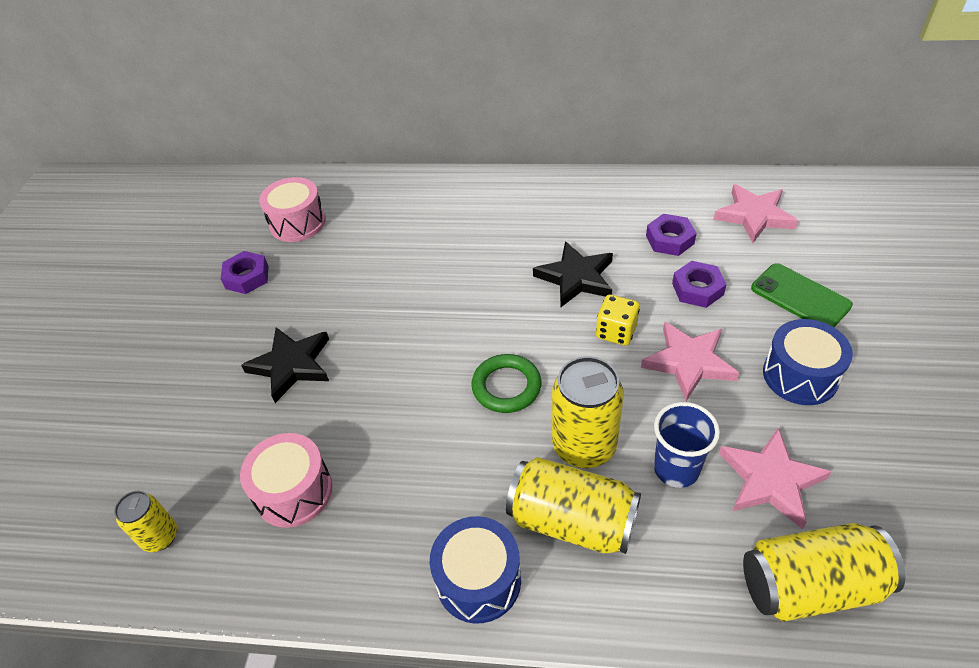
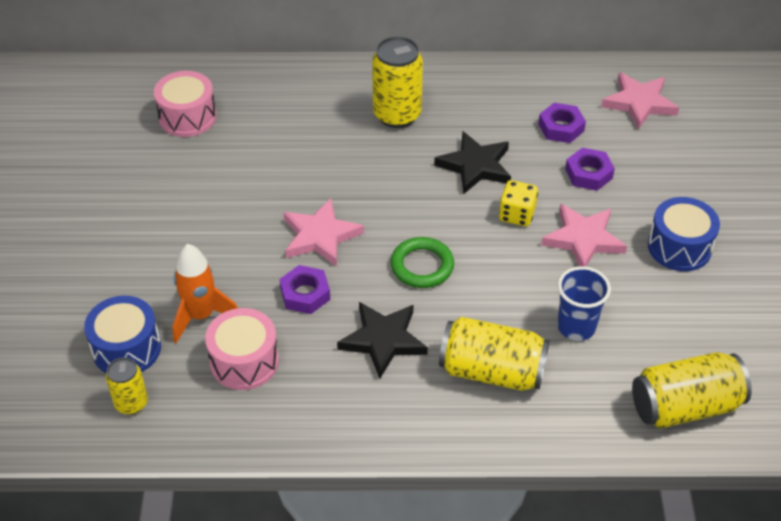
camera: 10 degrees left, 0 degrees up
purple nut [221,251,268,294] -> purple nut moved to [280,265,330,314]
black star [241,327,329,403] -> black star moved to [337,302,428,378]
blue drum [430,516,521,624] -> blue drum moved to [84,296,161,373]
yellow can [552,356,624,468] -> yellow can moved to [372,36,423,128]
pink star [719,428,832,529] -> pink star moved to [283,198,364,267]
green phone [751,263,853,327] -> none
none -> orange rocket [172,244,238,343]

